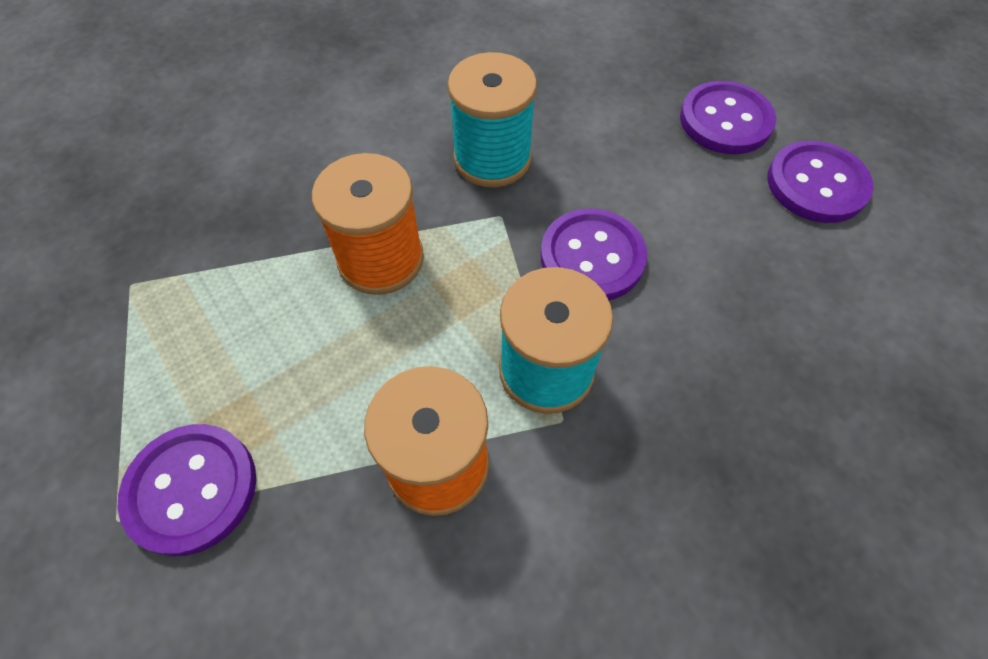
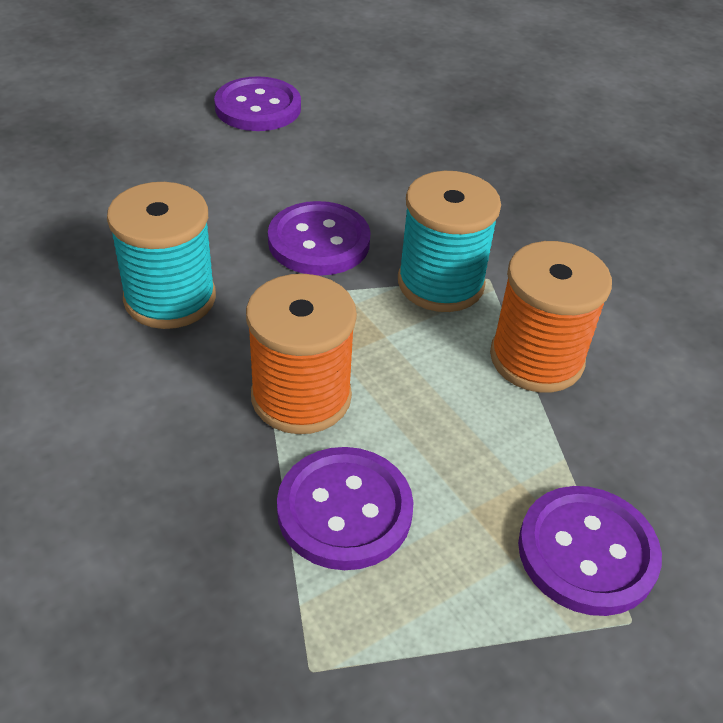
camera: 90 degrees left, 15 degrees down
purple button [680,81,776,154] -> purple button moved to [277,447,414,570]

